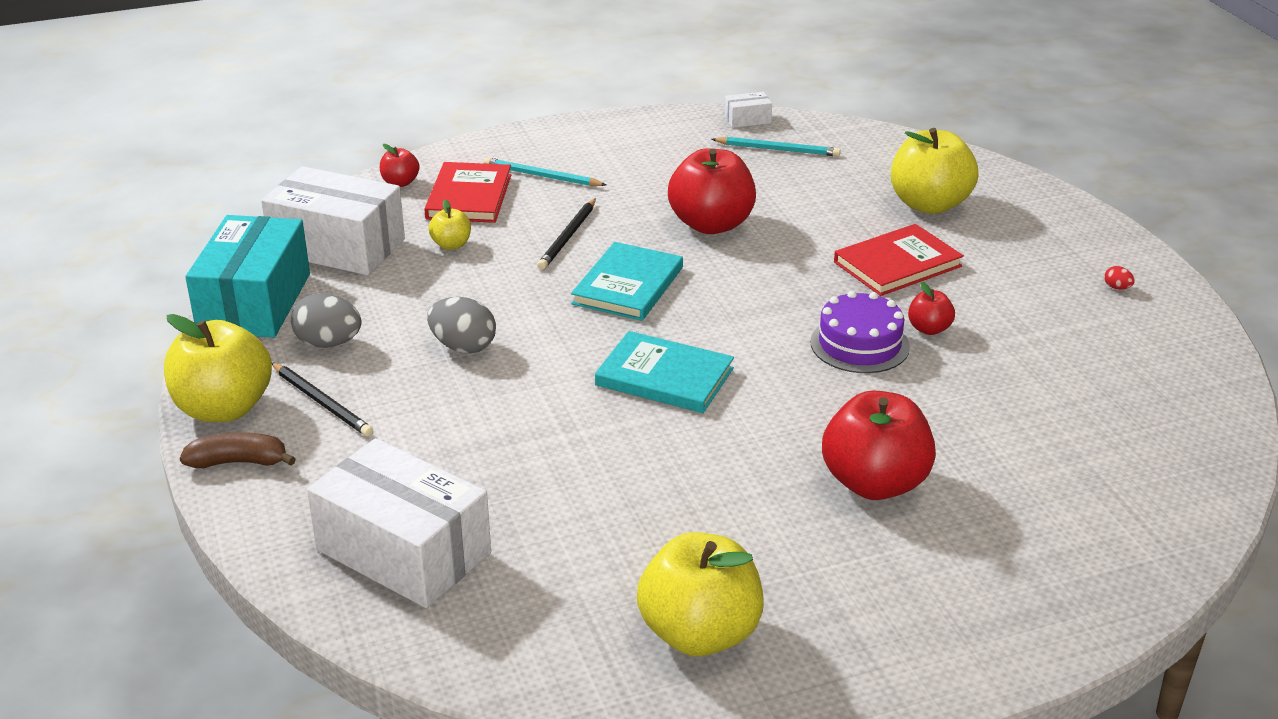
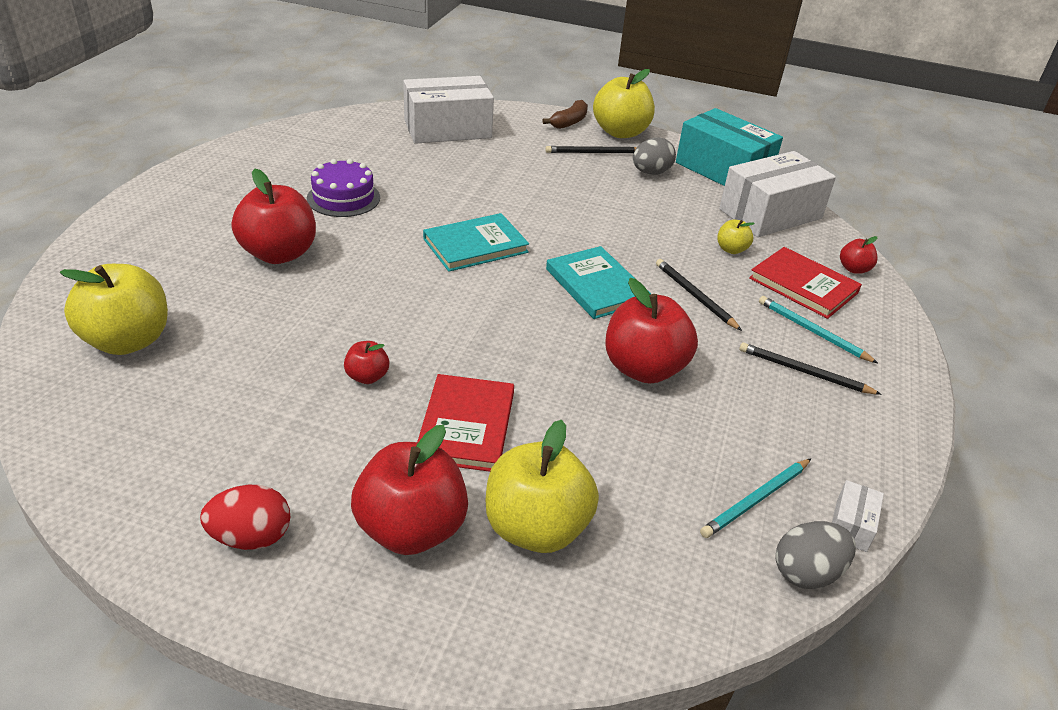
camera: 125 degrees right, 5 degrees up
grey egg [427,297,496,354] -> grey egg moved to [776,521,856,589]
turquoise pencil [483,157,606,186] -> turquoise pencil turned 105 degrees counterclockwise [759,296,878,363]
yellow apple [637,532,764,656] -> yellow apple moved to [60,264,168,355]
purple cake [810,291,910,373] -> purple cake moved to [307,159,380,217]
red egg [1104,266,1135,289] -> red egg [200,485,290,550], size x2.24
none -> red apple [351,425,468,555]
none -> black pencil [739,342,882,395]

